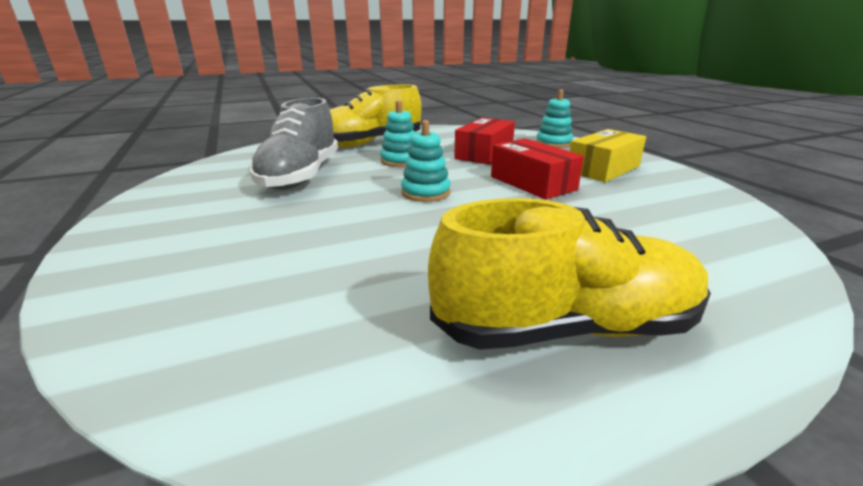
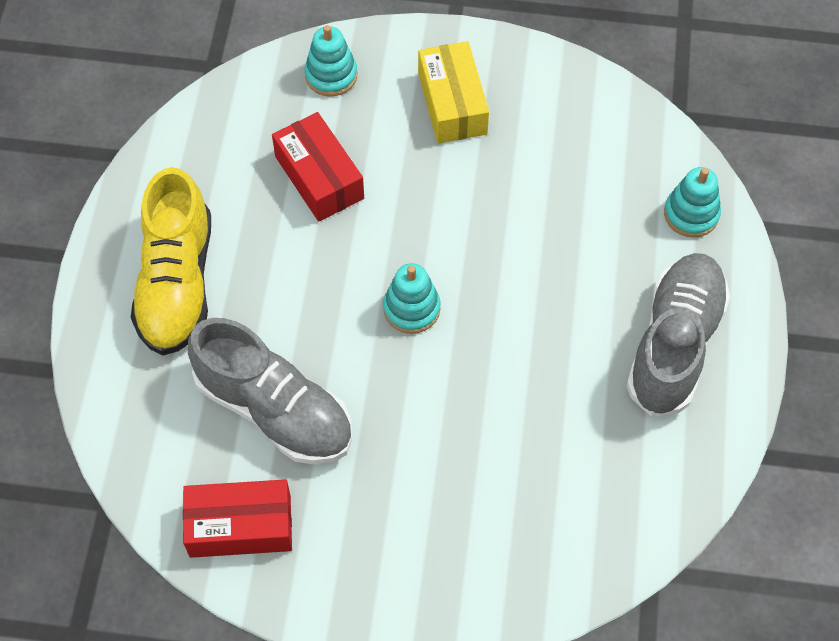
camera: 60 degrees left, 35 degrees up
turquoise stacking toy [380,100,415,167] -> turquoise stacking toy moved to [664,167,721,238]
yellow shoe [428,198,711,350] -> grey shoe [627,253,730,417]
red box [491,138,584,200] -> red box moved to [183,479,292,558]

